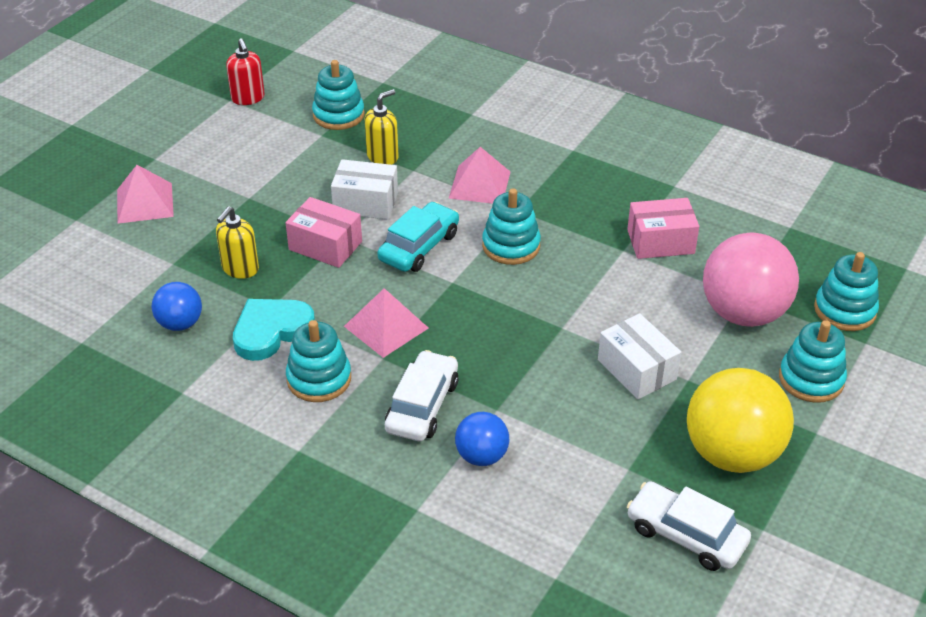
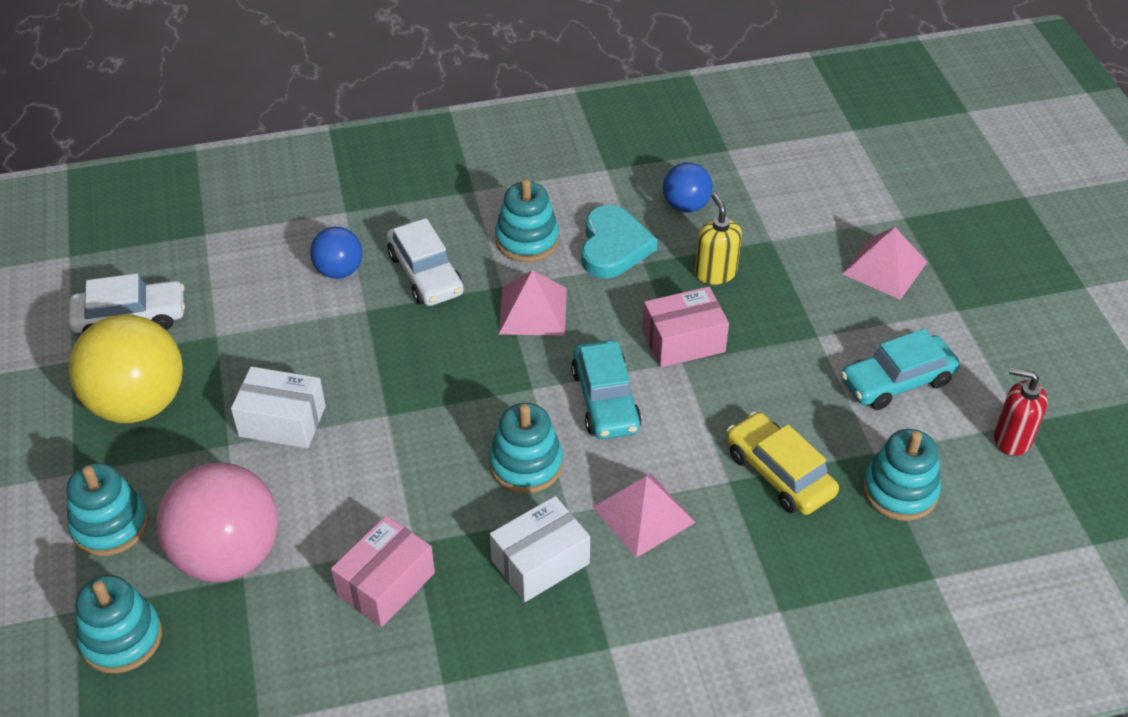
camera: 135 degrees right, 5 degrees up
white box [331,159,398,220] -> white box moved to [490,496,590,602]
yellow soap dispenser [365,89,399,165] -> yellow car [727,412,839,515]
none -> turquoise car [841,329,960,410]

